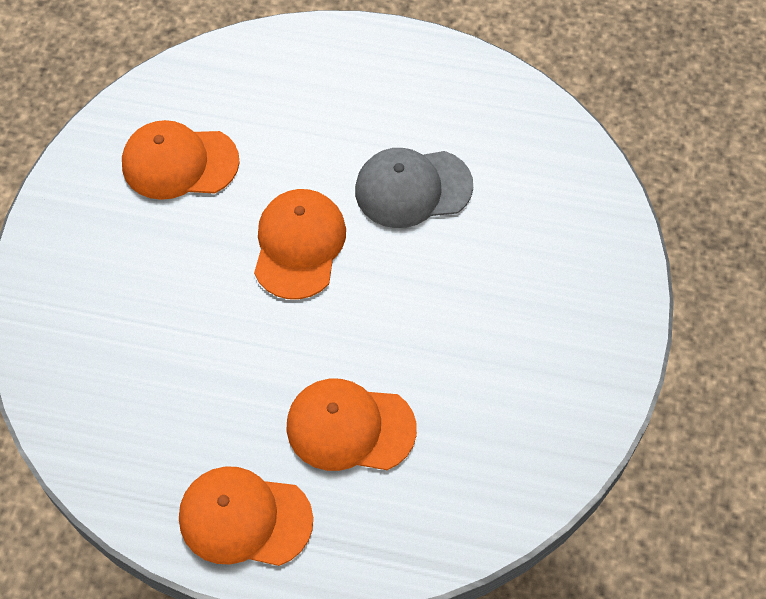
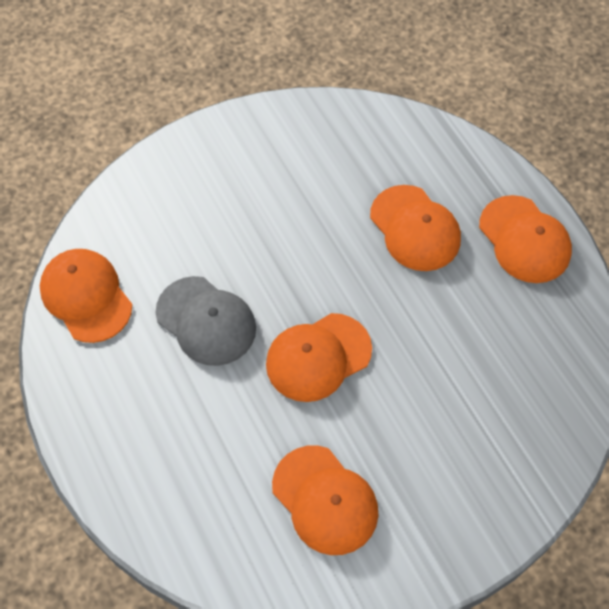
camera: 130 degrees left, 0 degrees up
none -> orange cap [40,249,132,343]

